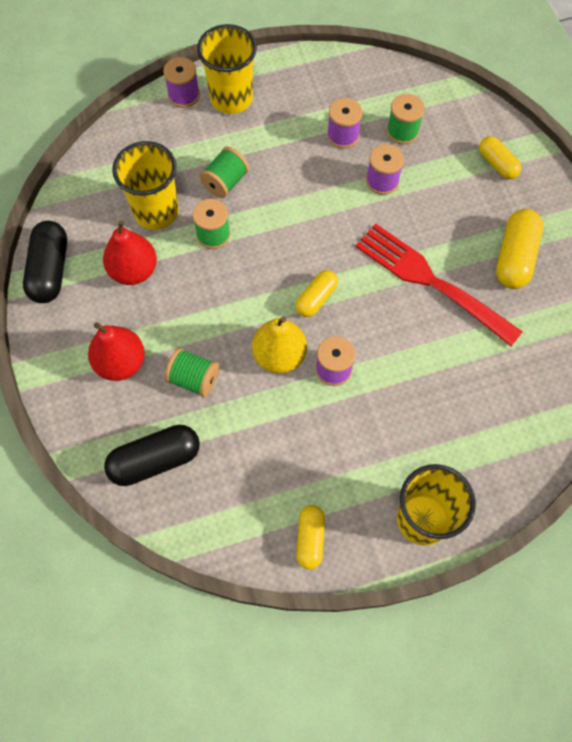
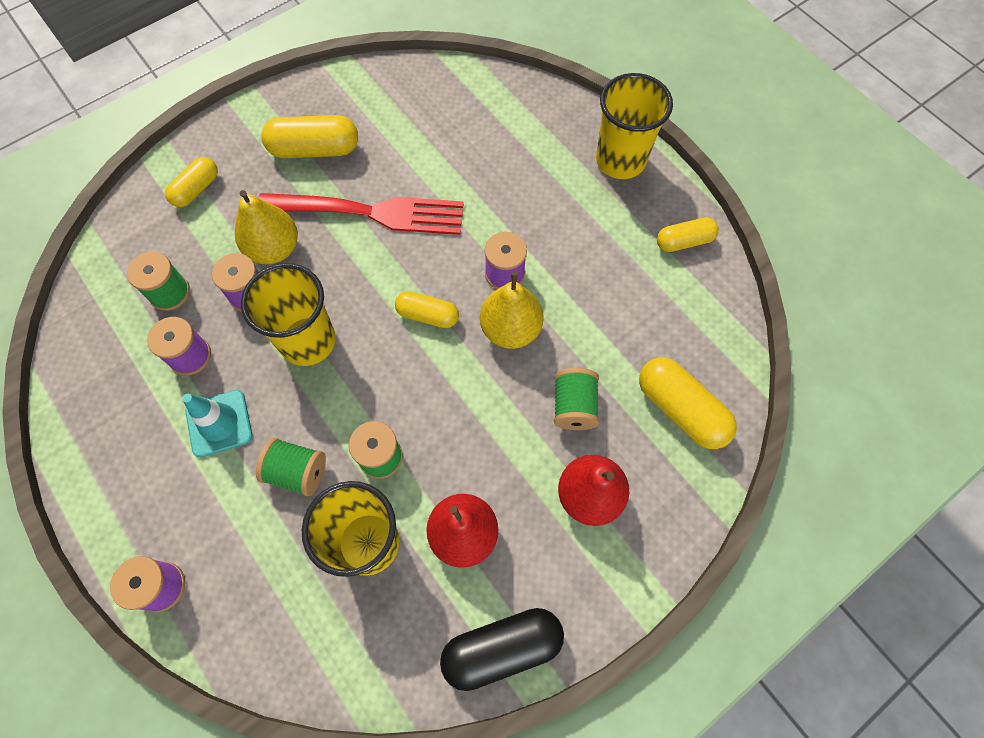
camera: 110 degrees left, 0 degrees up
black capsule [104,425,200,486] -> yellow capsule [639,357,737,449]
yellow cup [197,24,257,114] -> yellow cup moved to [241,263,336,366]
red fork [355,223,523,346] -> red fork turned 105 degrees counterclockwise [258,193,464,235]
none -> turquoise traffic cone [182,390,252,458]
none -> yellow pear [235,190,298,264]

